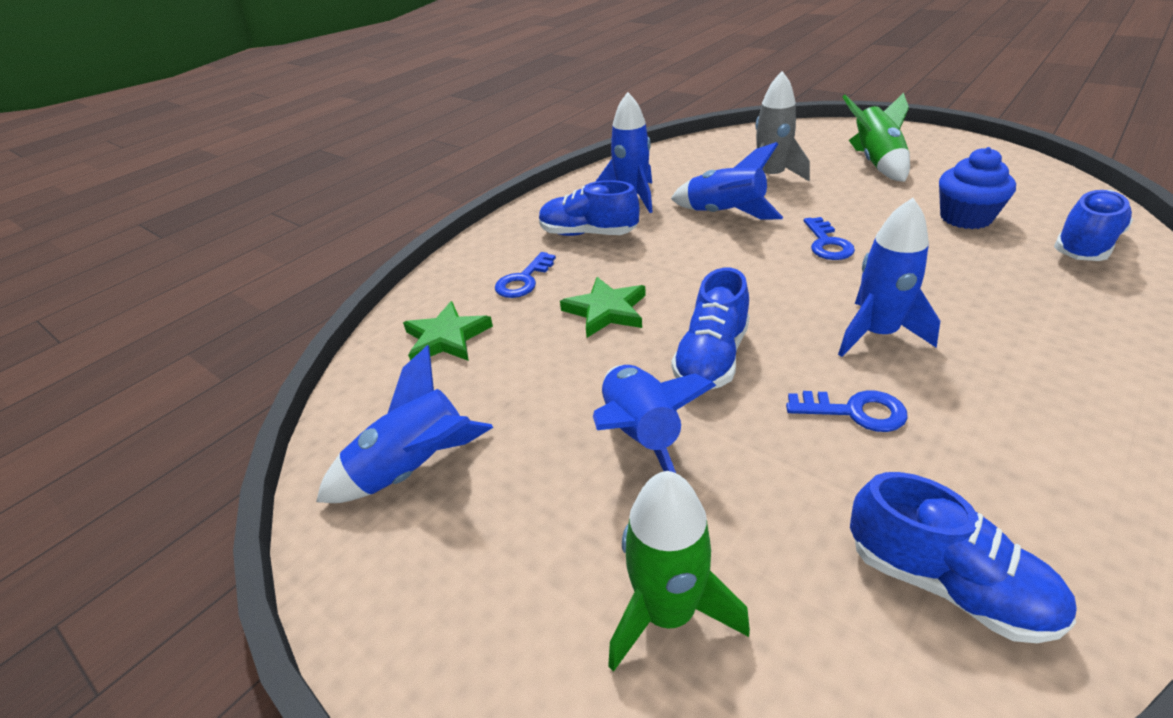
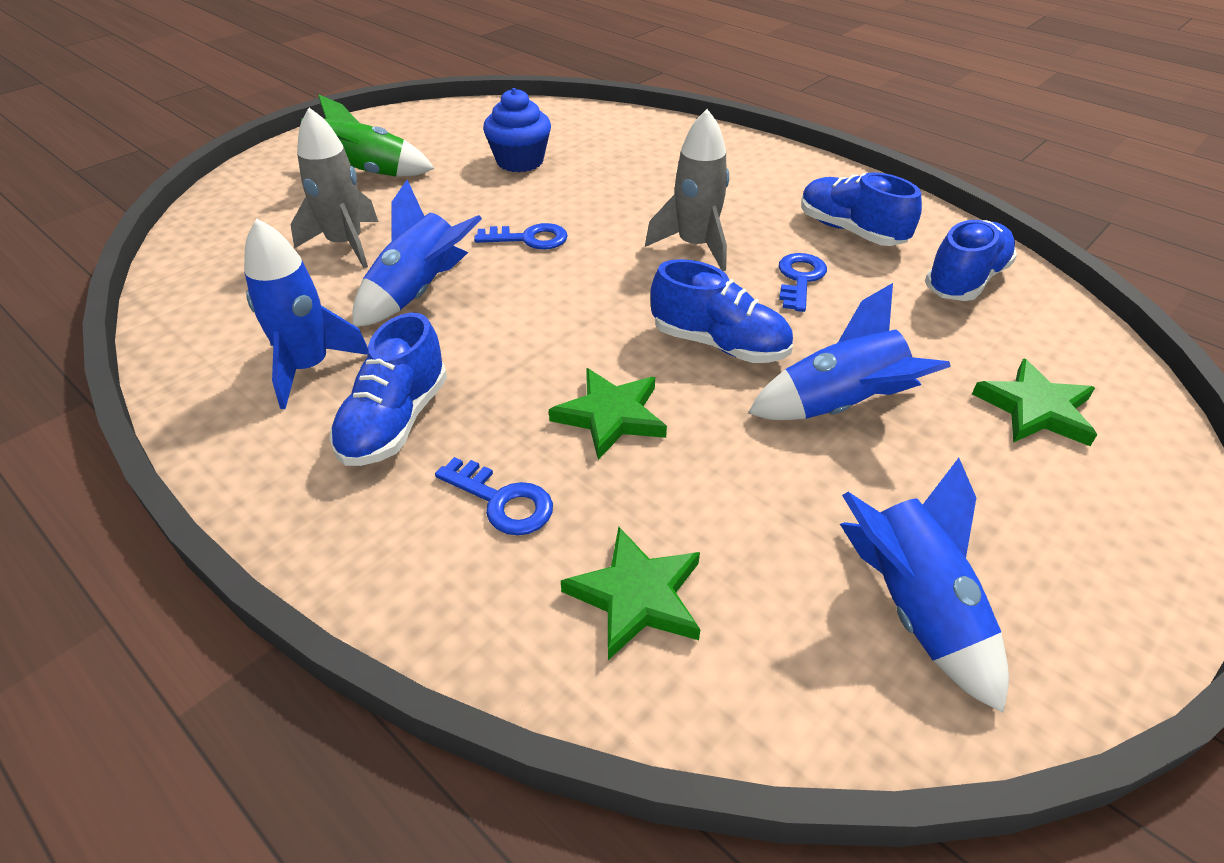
camera: 90 degrees left, 5 degrees up
green rocket [608,471,750,672] -> green star [972,358,1097,446]
blue rocket [838,198,940,357] -> grey rocket [645,109,729,271]
blue shoe [1054,190,1133,261] -> blue shoe moved to [801,172,922,246]

